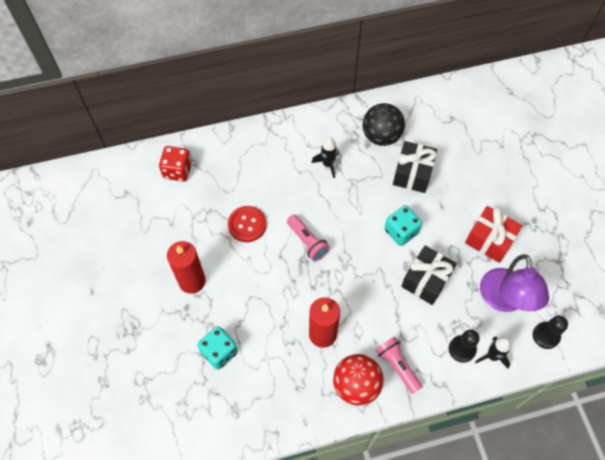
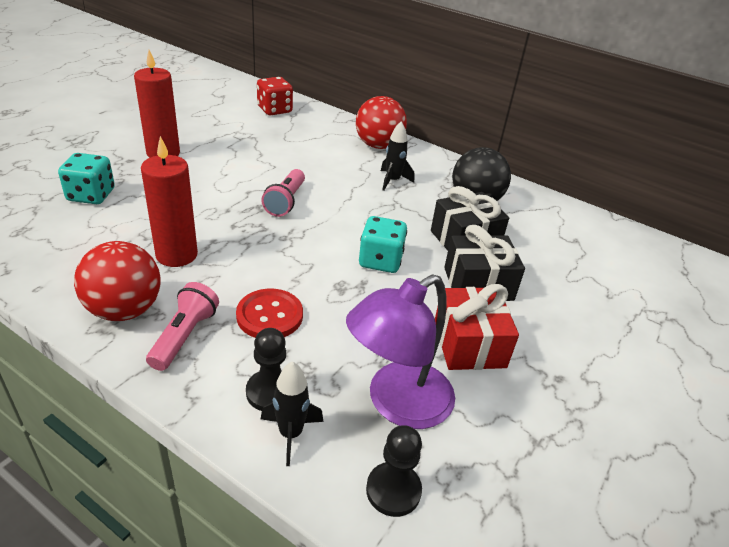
camera: 45 degrees right, 25 degrees down
red button [228,206,266,242] -> red button moved to [236,289,303,338]
black gift [401,246,457,305] -> black gift moved to [444,225,525,301]
none -> red ball [356,96,407,149]

